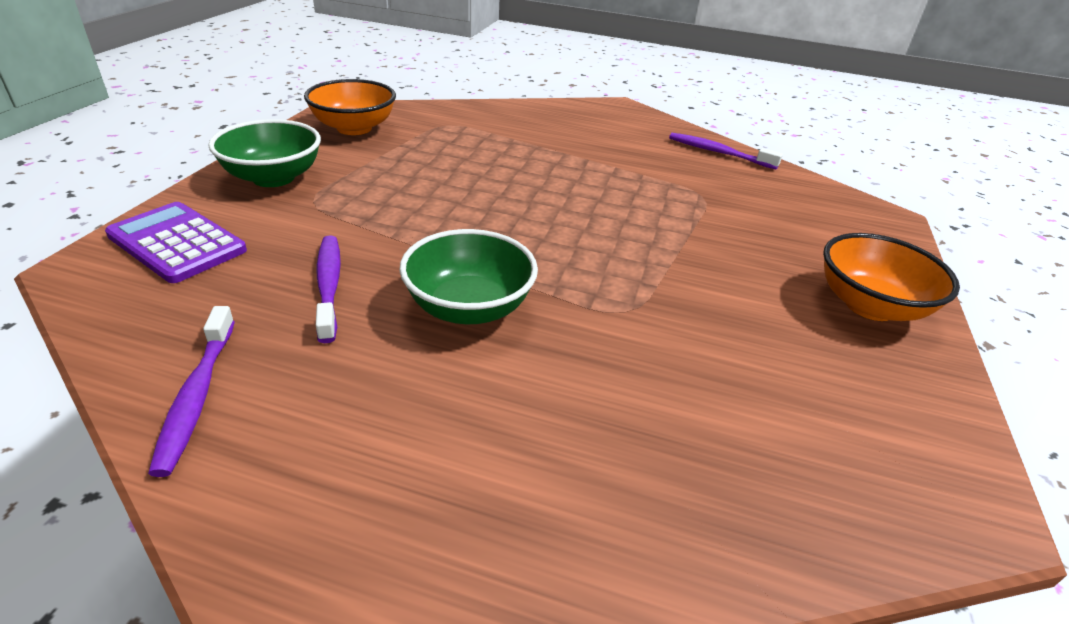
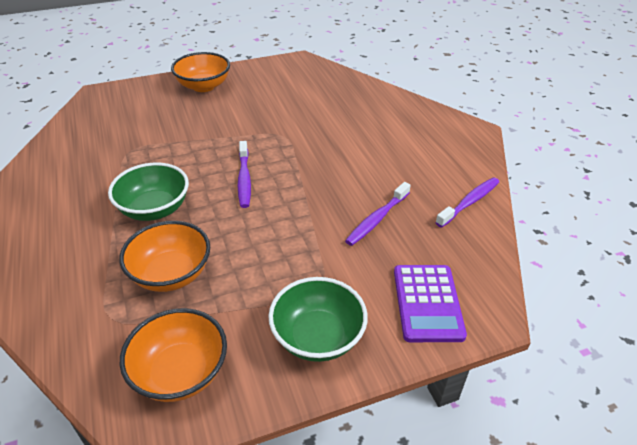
camera: 125 degrees left, 5 degrees up
green bowl [399,229,538,324] -> green bowl moved to [108,163,189,221]
purple toothbrush [669,133,783,169] -> purple toothbrush moved to [238,141,251,208]
none -> orange bowl [119,221,210,292]

